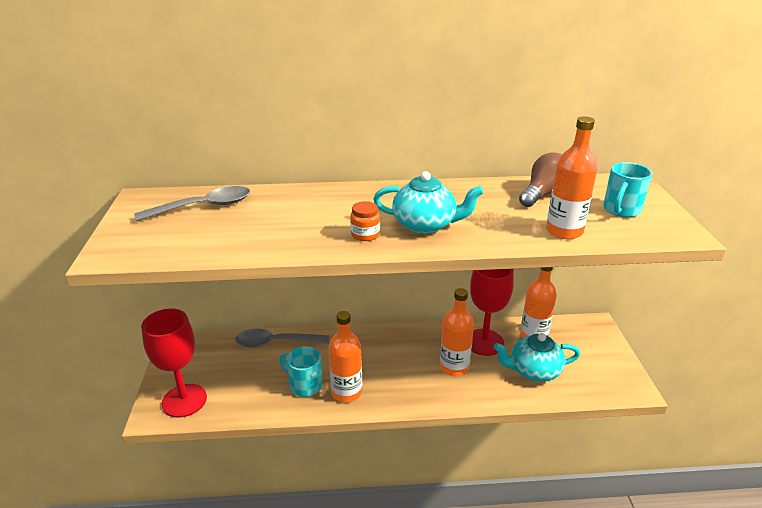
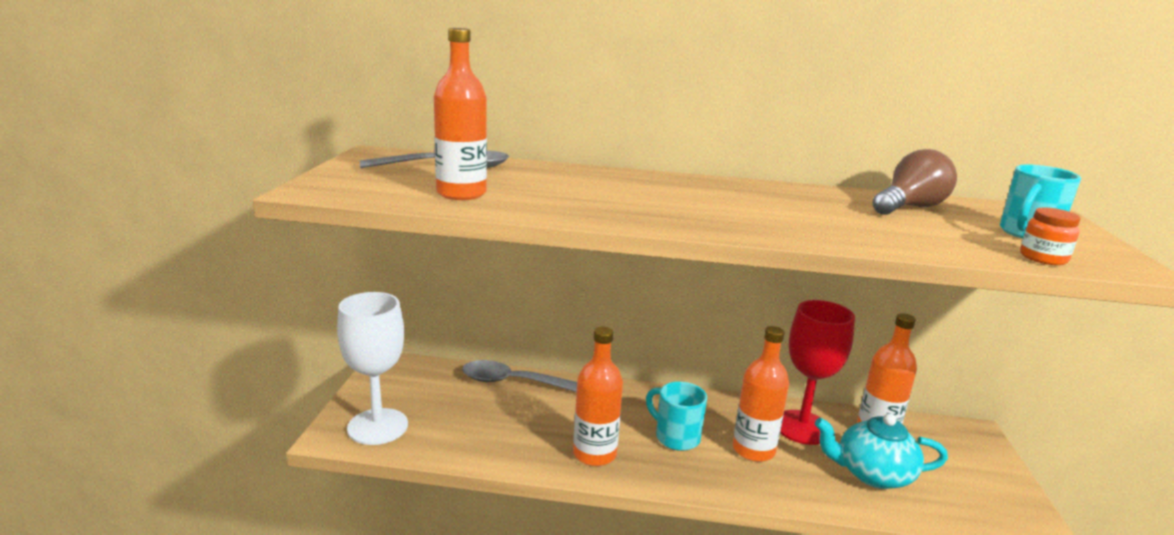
camera: 10 degrees right, 10 degrees down
red goblet [141,309,207,418] -> white goblet [337,292,408,445]
turquoise mug [279,346,322,397] -> turquoise mug moved to [646,382,707,451]
orange jar [350,201,380,241] -> orange jar moved to [1020,208,1081,265]
turquoise teapot [373,171,484,234] -> none
orange bottle [546,116,597,239] -> orange bottle moved to [434,28,487,200]

